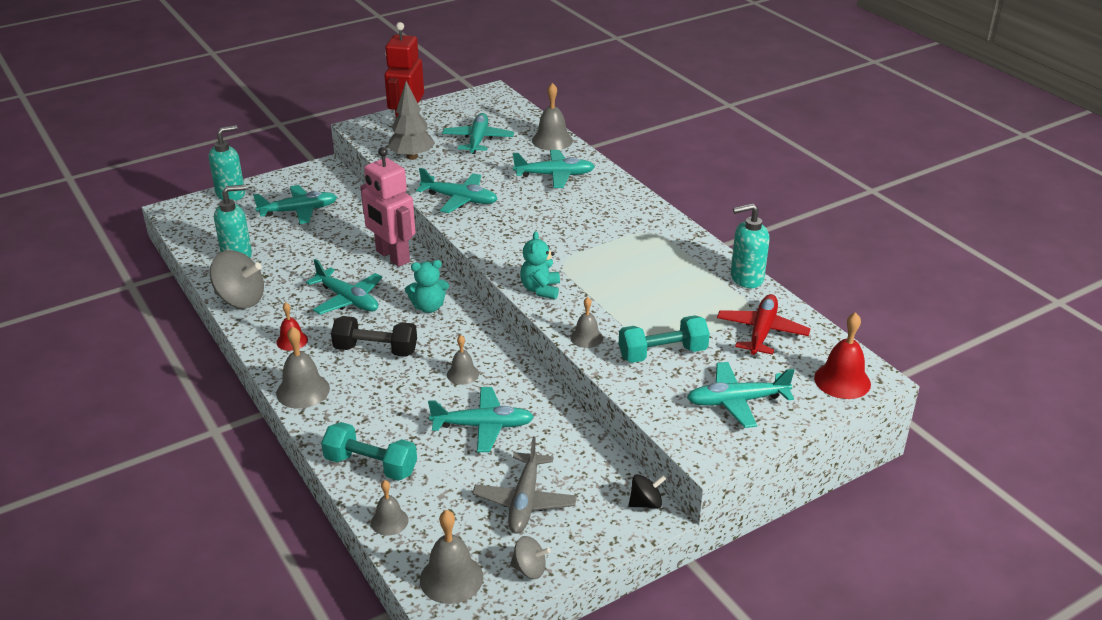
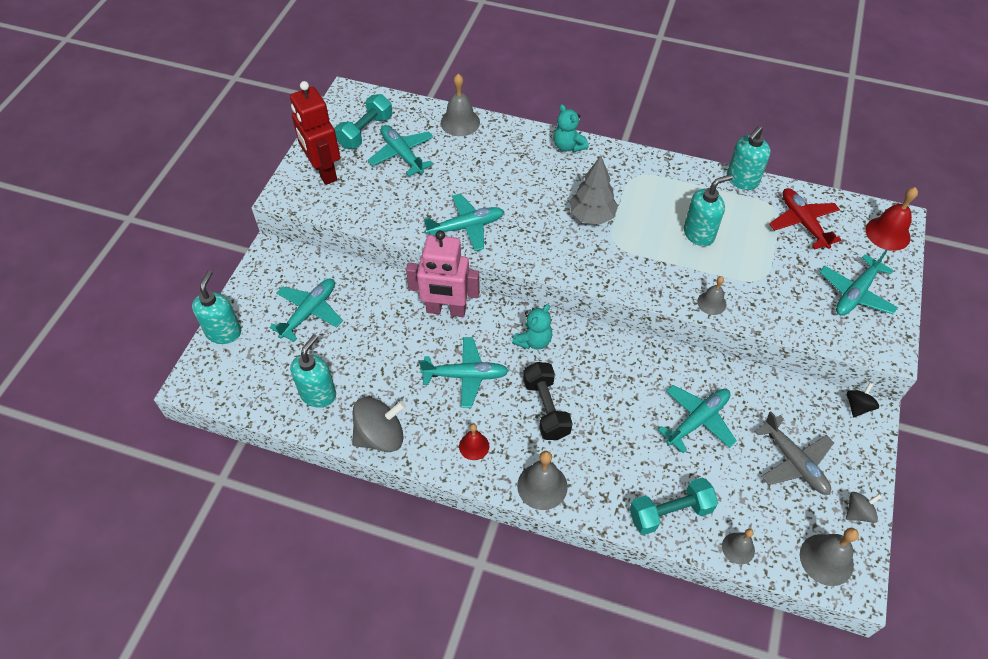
camera: 40 degrees left, 20 degrees up
black dumbbell [331,316,417,357] -> black dumbbell turned 75 degrees counterclockwise [523,362,573,440]
grey tree [388,81,435,160] -> grey tree moved to [570,156,618,225]
grey bell [447,335,479,385] -> none
turquoise plane [513,150,595,188] -> none
turquoise teddy bear [520,231,560,299] -> turquoise teddy bear moved to [554,104,589,152]
turquoise dumbbell [619,315,710,363] -> turquoise dumbbell moved to [334,94,392,149]
none -> turquoise soap dispenser [684,174,733,246]

